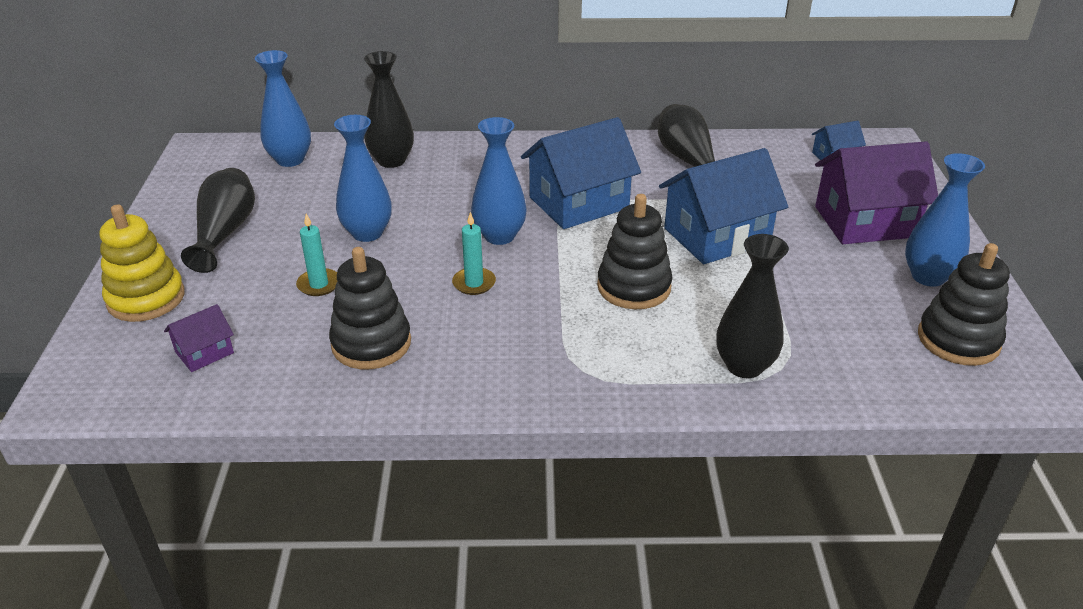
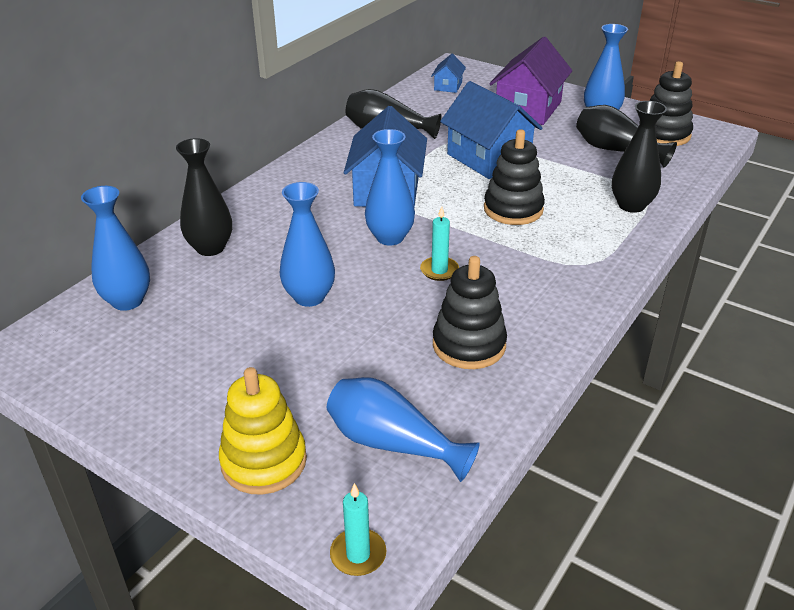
camera: 55 degrees left, 0 degrees up
purple house [164,304,234,372] -> blue vase [327,377,480,482]
black vase [181,168,255,273] -> black vase moved to [576,105,677,167]
turquoise candle [296,214,338,296] -> turquoise candle moved to [330,483,386,576]
blue house [659,148,788,264] -> blue house turned 45 degrees counterclockwise [440,81,542,179]

